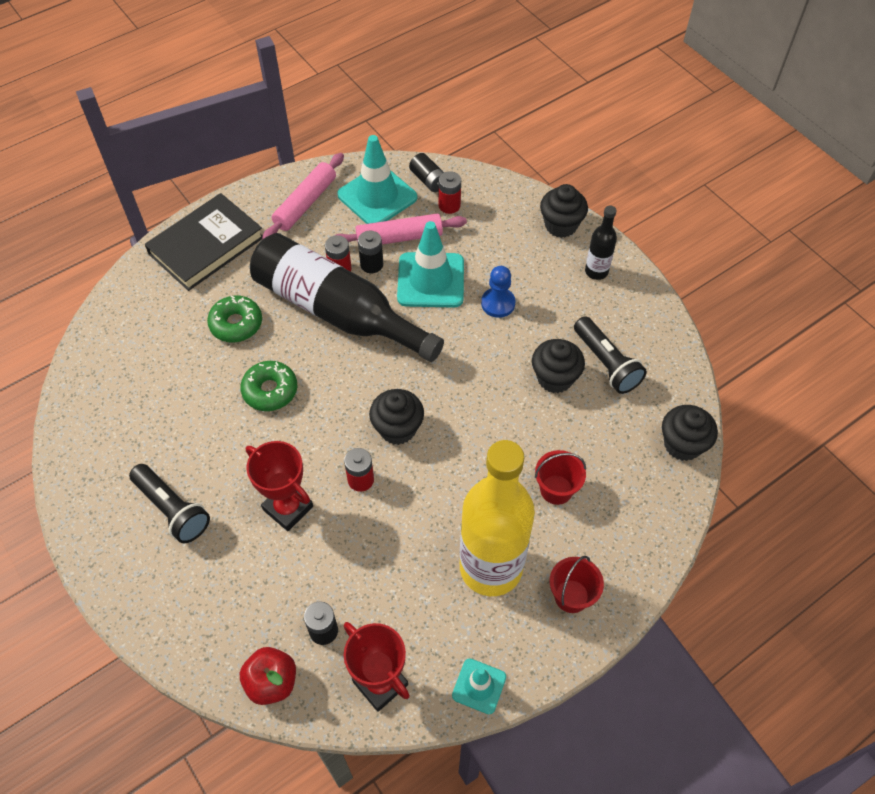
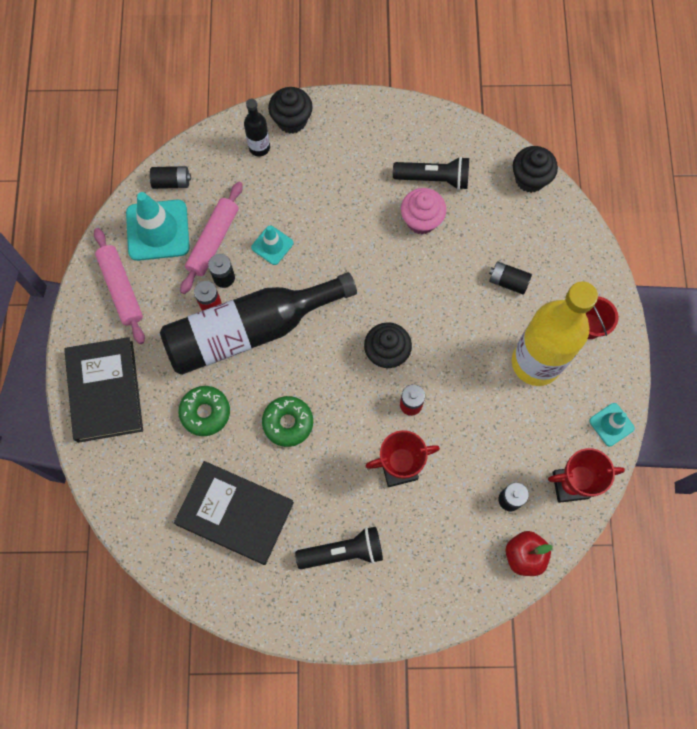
camera: 55 degrees left, 15 degrees up
turquoise traffic cone [397,221,464,307] -> turquoise traffic cone [251,226,294,265], size x0.54
red battery [439,171,461,214] -> none
blue pawn [481,266,516,318] -> none
black cupcake [532,339,585,393] -> pink cupcake [401,188,446,234]
red bucket [535,450,586,505] -> black battery [489,261,532,294]
black bottle [585,205,617,280] -> black bottle moved to [244,99,270,157]
none -> black book [174,461,294,565]

